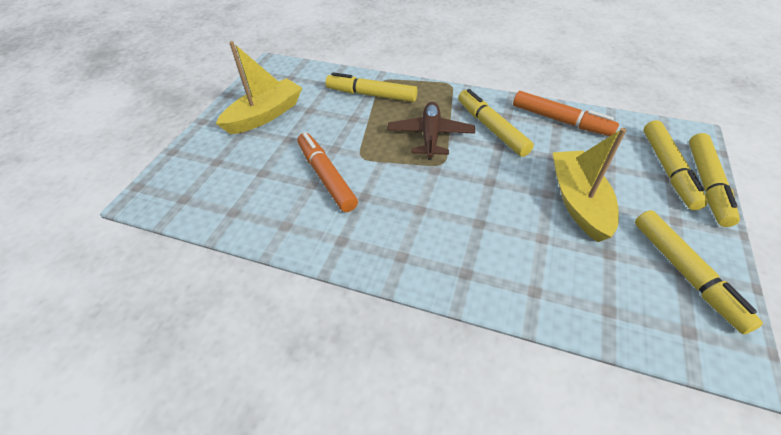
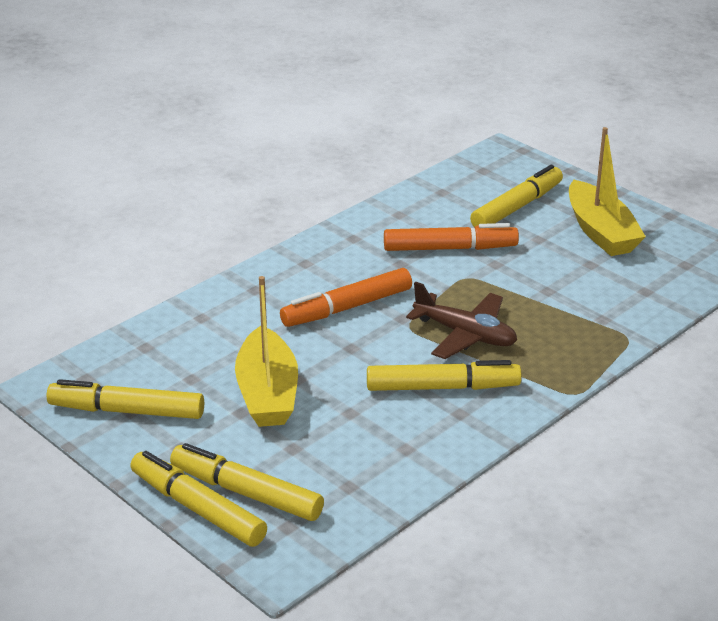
camera: 115 degrees right, 15 degrees down
yellow marker [325,72,417,102] -> yellow marker moved to [470,165,563,227]
orange marker [513,91,619,136] -> orange marker moved to [280,268,412,327]
yellow boat [552,128,626,242] -> yellow boat turned 60 degrees clockwise [235,276,298,427]

